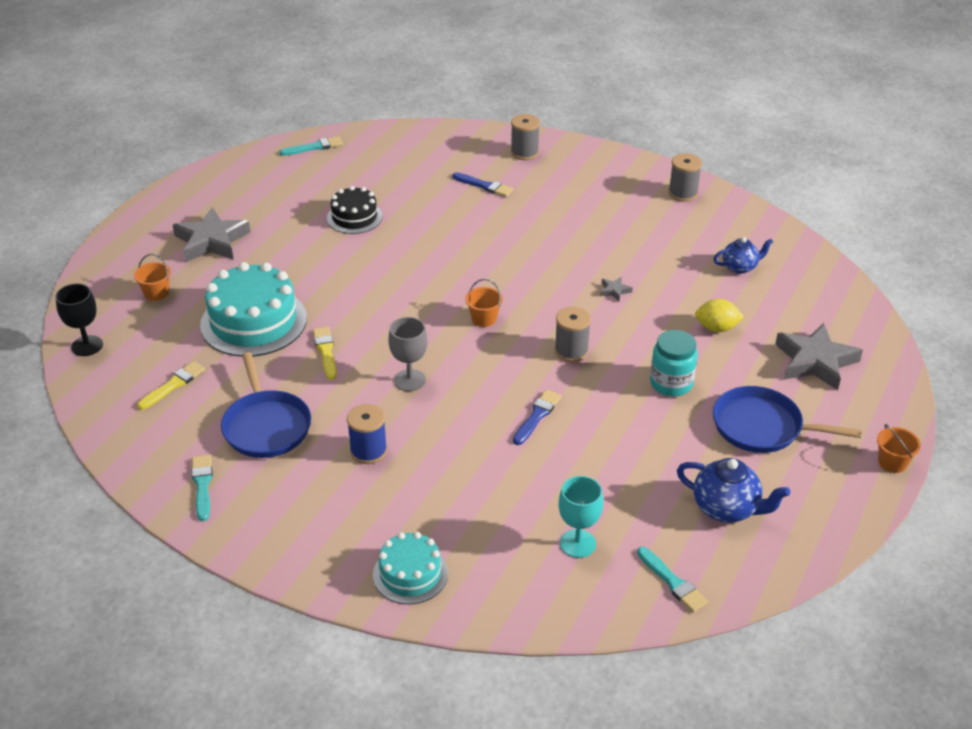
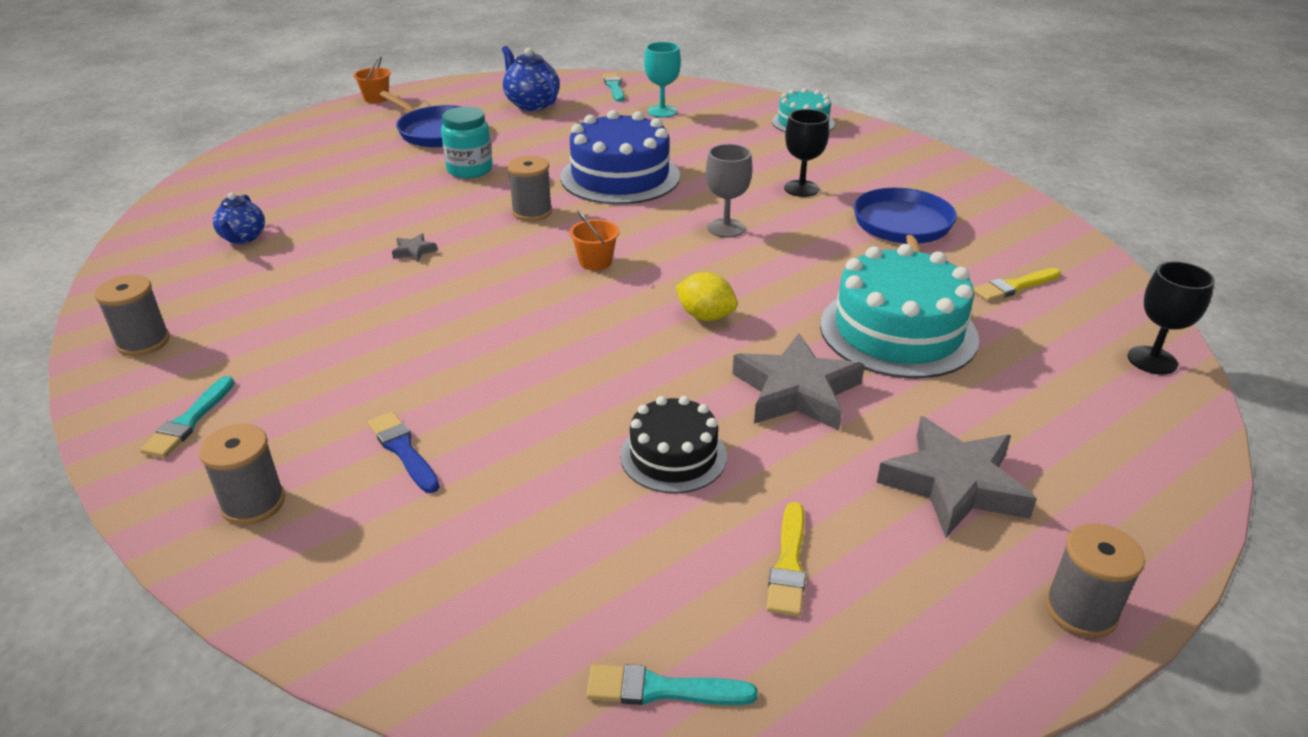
camera: 155 degrees left, 5 degrees down
orange bucket [134,254,171,301] -> none
turquoise brush [192,455,213,521] -> turquoise brush moved to [140,376,235,458]
yellow brush [313,327,337,380] -> yellow brush moved to [766,502,806,616]
blue spool [347,404,387,464] -> black goblet [784,109,829,197]
blue brush [513,390,561,445] -> blue cake [560,110,680,204]
yellow lemon [695,299,744,332] -> yellow lemon moved to [675,272,738,321]
blue teapot [714,237,773,274] -> blue teapot turned 105 degrees counterclockwise [213,193,265,244]
grey star [775,323,863,390] -> grey star moved to [732,333,865,430]
none -> grey spool [1045,523,1145,638]

